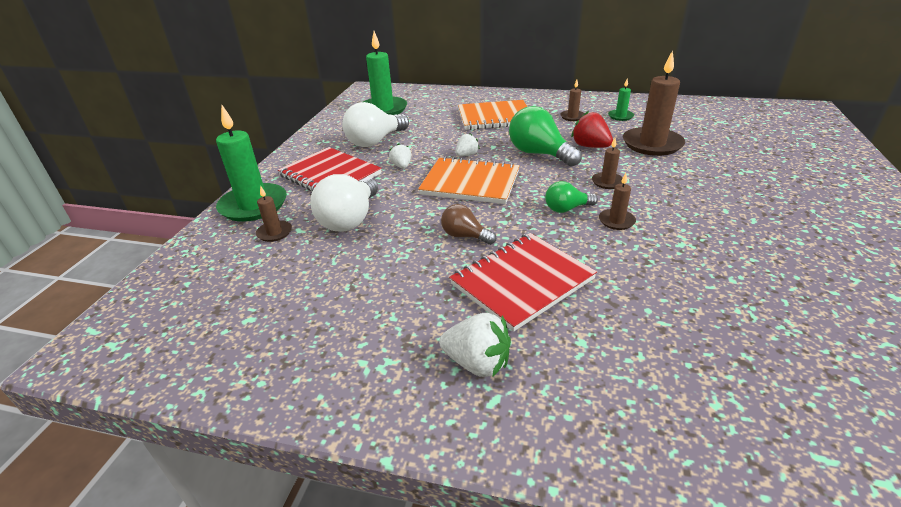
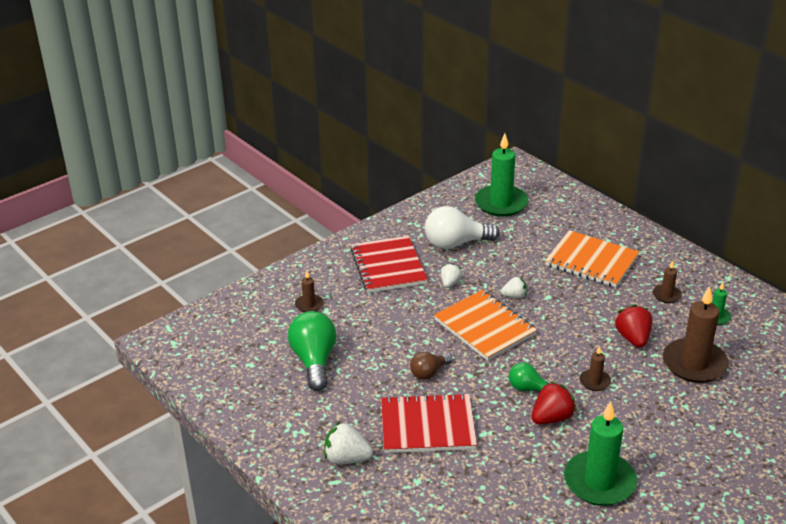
camera: 35 degrees right, 0 degrees up
green candle [216,105,287,222] -> green candle moved to [564,401,637,506]
white light bulb [310,174,378,231] -> none
white strawberry [439,313,511,377] -> white strawberry turned 135 degrees clockwise [324,422,373,464]
brown light bulb [441,204,496,245] -> brown light bulb turned 105 degrees counterclockwise [410,352,452,380]
green light bulb [509,106,582,167] -> green light bulb moved to [288,311,336,391]
brown candle [599,173,636,230] -> red strawberry [532,381,577,424]

